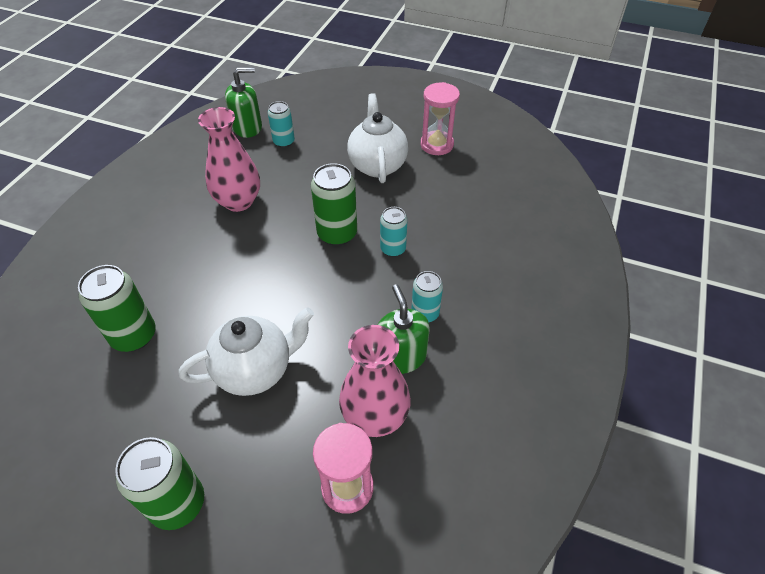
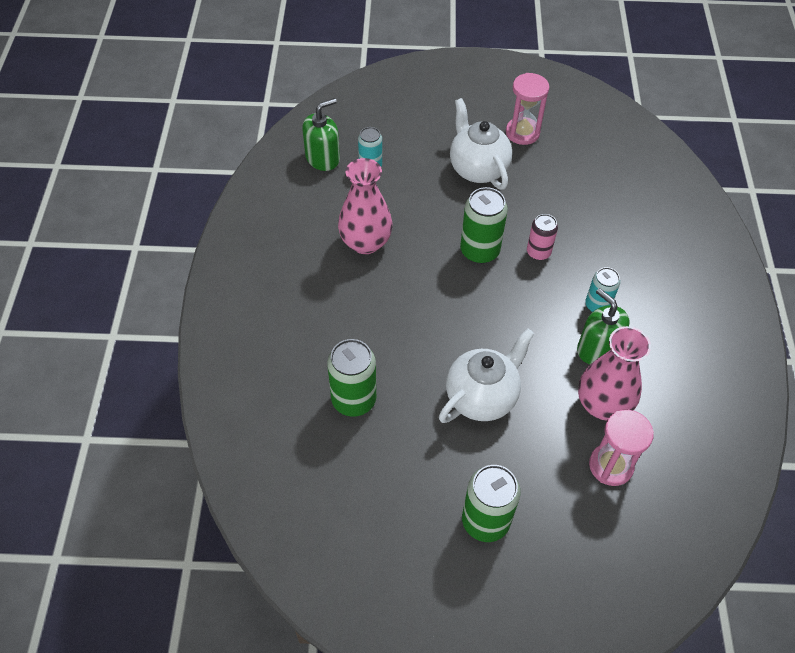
camera: 20 degrees left, 5 degrees up
turquoise can [380,207,408,257] -> pink can [527,214,558,260]

